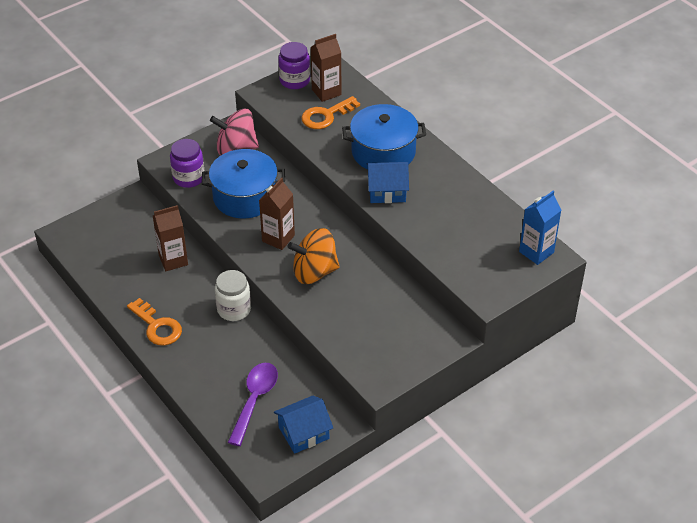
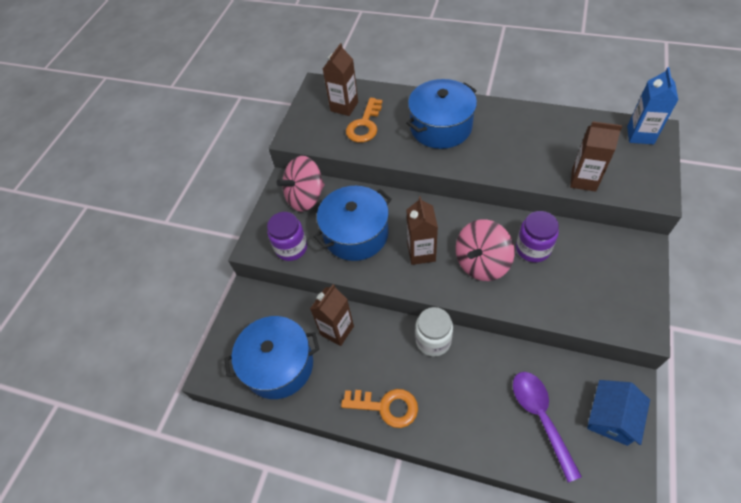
camera: 30 degrees left, 10 degrees up
purple jar [278,42,310,89] -> purple jar moved to [516,211,559,262]
orange spinning top [288,228,340,284] -> pink spinning top [456,219,515,281]
blue house [367,162,409,203] -> none
none -> blue pot [224,316,319,399]
none -> brown carton [570,121,622,192]

